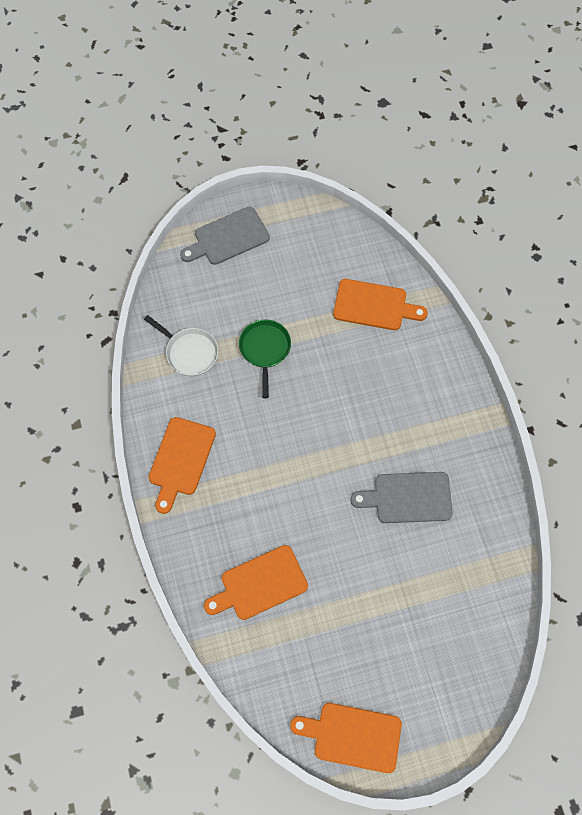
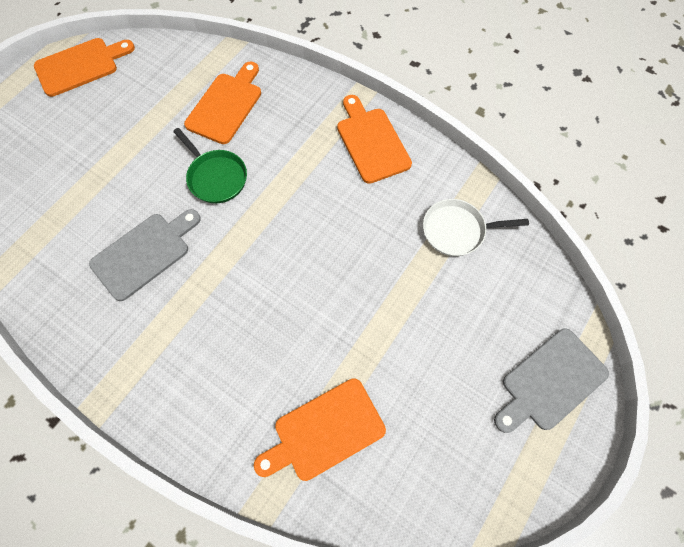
camera: 140 degrees right, 0 degrees up
grey cutting board [180,207,270,265] -> grey cutting board turned 150 degrees counterclockwise [494,328,609,433]
green pan [239,320,291,398] -> green pan moved to [173,128,247,203]

